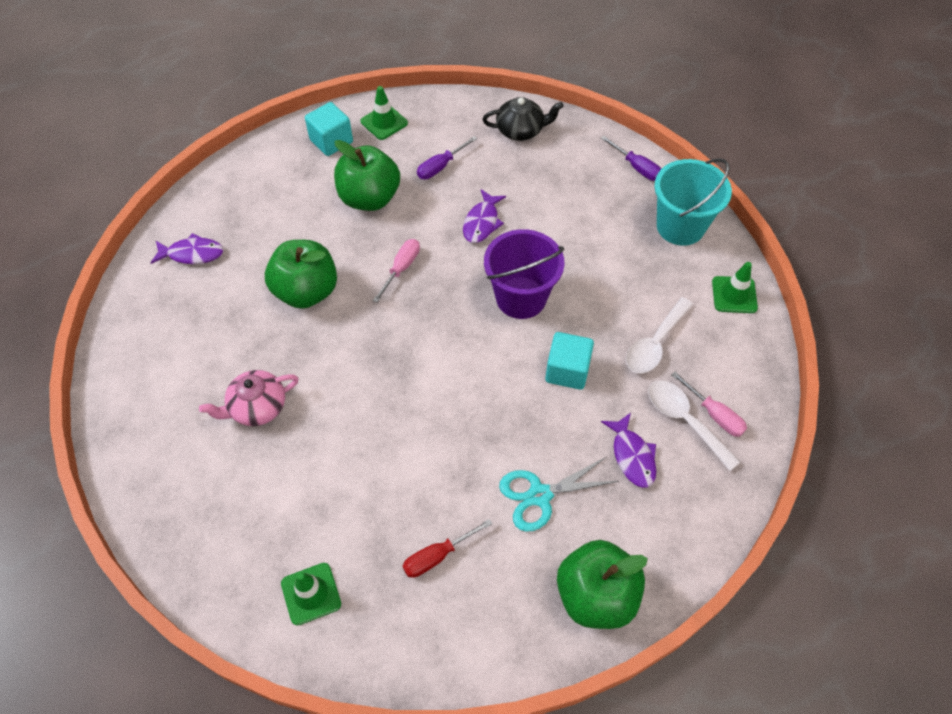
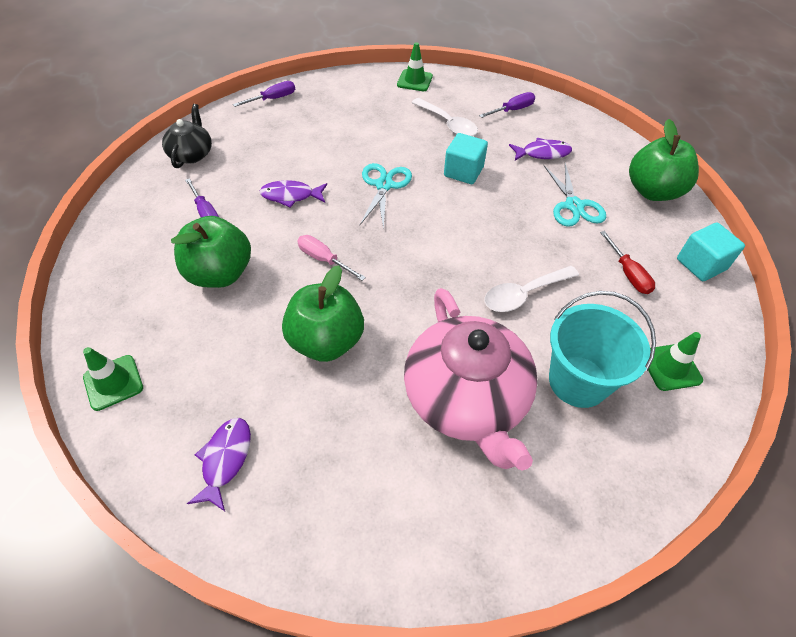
camera: 80 degrees left, 5 degrees down
pink teapot [199,370,299,426] -> pink teapot [404,288,538,471], size x1.95
turquoise cube [305,102,353,156] -> turquoise cube moved to [677,223,745,281]
green traffic cone [361,86,408,140] -> green traffic cone moved to [83,347,143,411]
purple fish [463,189,506,243] -> purple fish turned 150 degrees clockwise [260,180,327,208]
purple bucket [484,229,565,319] -> turquoise scissors [360,163,412,230]
white spoon [648,380,740,471] -> white spoon moved to [484,266,579,312]
turquoise bucket [655,158,732,246] -> turquoise bucket moved to [549,291,656,408]
pink screwdriver [671,372,747,437] -> purple screwdriver [479,92,535,118]

